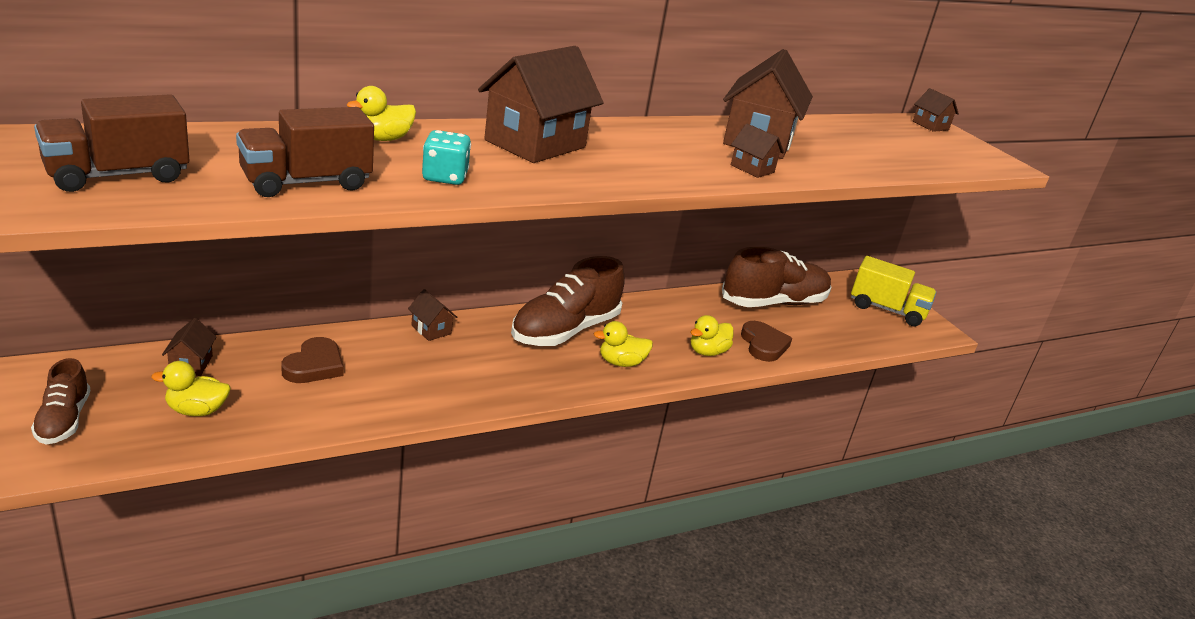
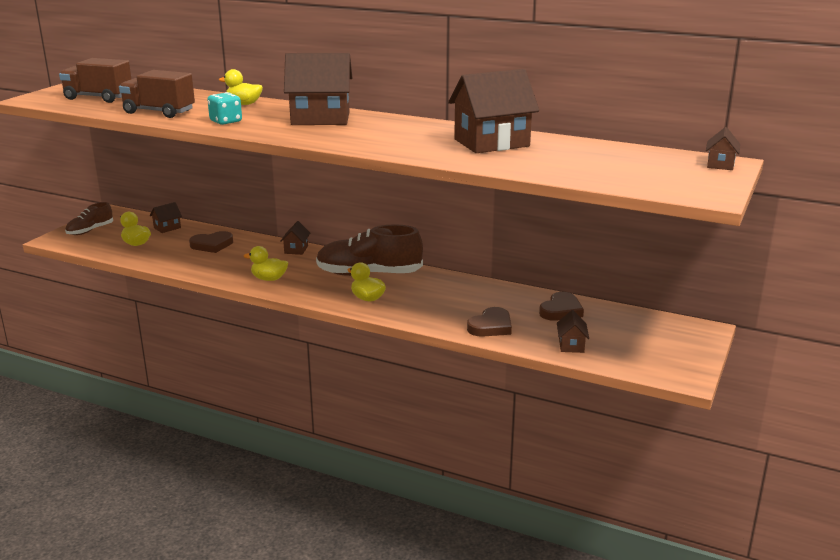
camera: 55 degrees right, 5 degrees down
yellow duck [690,315,733,356] -> yellow duck moved to [244,246,288,281]
brown shoe [722,247,832,307] -> brown heart [539,292,584,321]
brown house [731,124,784,178] -> brown house moved to [557,310,589,353]
yellow truck [851,256,936,326] -> none

